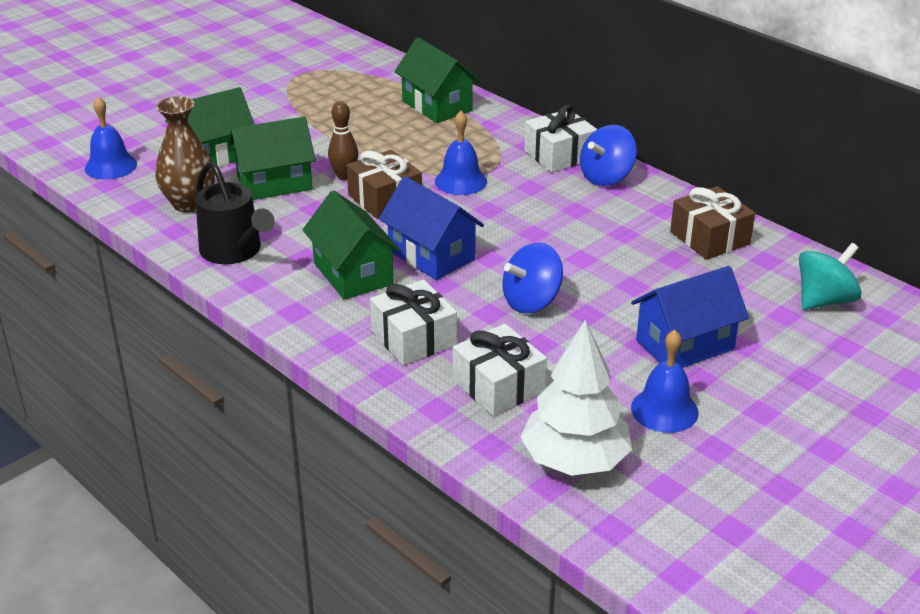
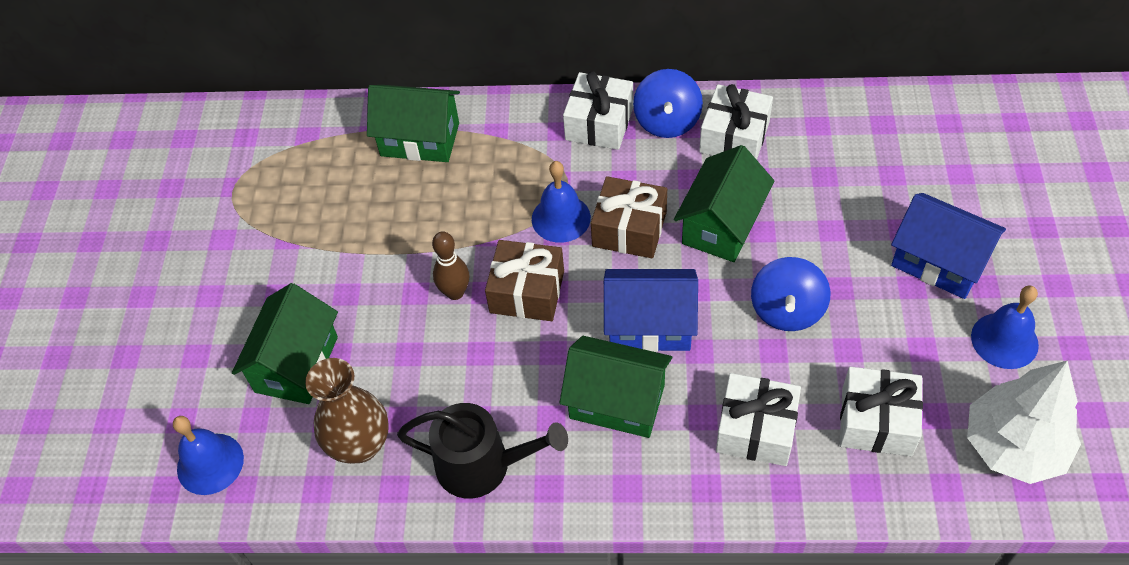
camera: 40 degrees left, 20 degrees up
green house [229,117,316,200] -> green house moved to [674,145,774,262]
blue house [631,266,749,368] -> blue house turned 75 degrees counterclockwise [891,193,1006,299]
brown gift [670,186,755,260] -> brown gift moved to [591,176,667,258]
turquoise spinning top [799,243,862,310] -> none
none -> white gift [699,84,773,160]

